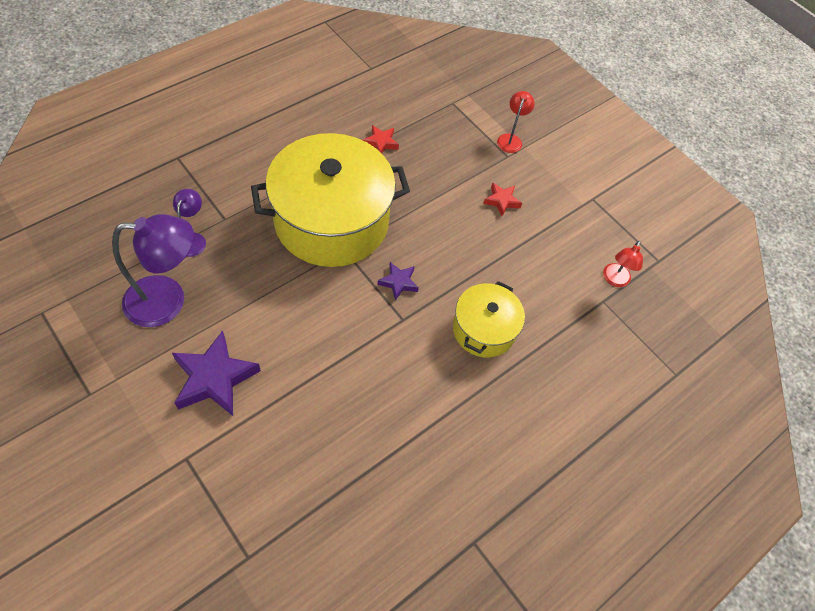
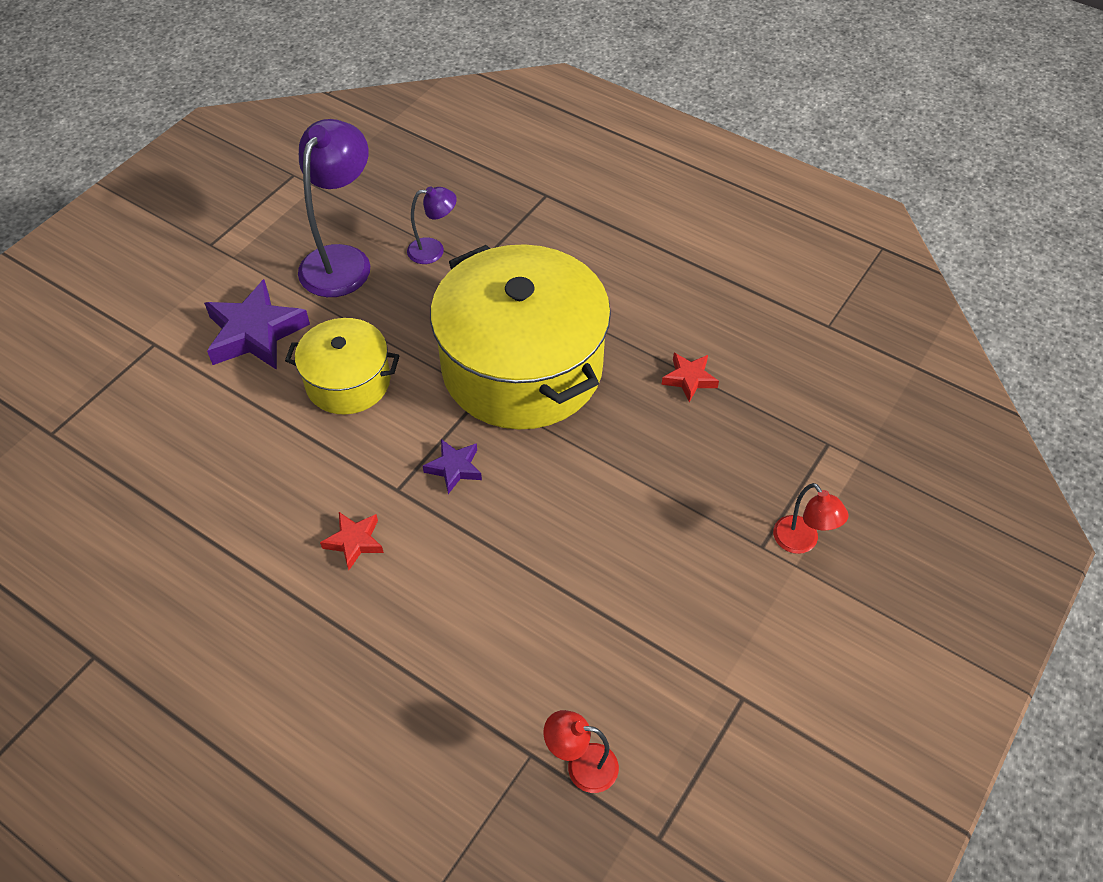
camera: 80 degrees right, 5 degrees down
purple lamp [112,214,194,327] -> purple lamp turned 135 degrees counterclockwise [298,119,370,297]
yellow pot [453,281,525,358] -> yellow pot moved to [285,318,400,414]
red star [484,183,522,216] -> red star moved to [320,512,384,570]
red lamp [497,91,535,153] -> red lamp turned 60 degrees clockwise [773,483,849,554]

